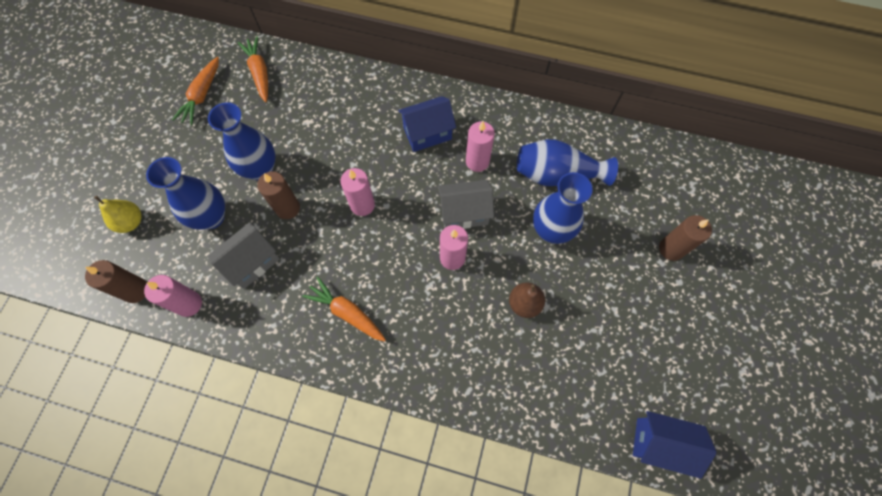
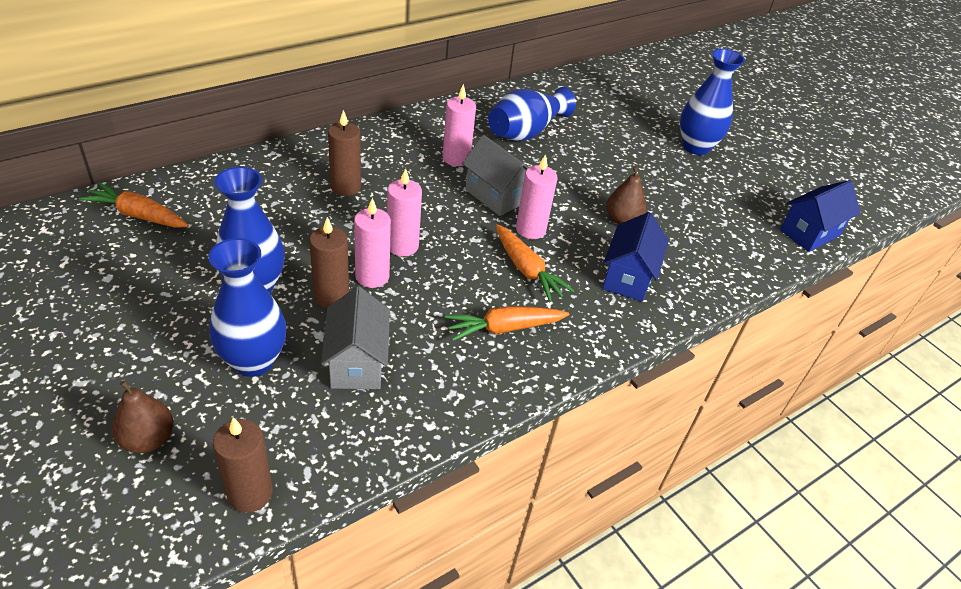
camera: 55 degrees left, 25 degrees down
yellow pear [94,196,141,233] -> brown pear [112,380,174,453]
pink candle [144,275,202,317] -> pink candle moved to [354,197,391,288]
orange carrot [172,57,219,125] -> orange carrot moved to [495,224,574,302]
blue house [398,96,456,152] -> blue house moved to [602,212,669,302]
grey house [438,180,494,229] -> grey house turned 75 degrees counterclockwise [462,135,529,216]
blue vase [533,172,593,244] -> blue vase moved to [680,49,745,155]
brown candle [659,215,712,261] -> brown candle moved to [328,110,361,196]

